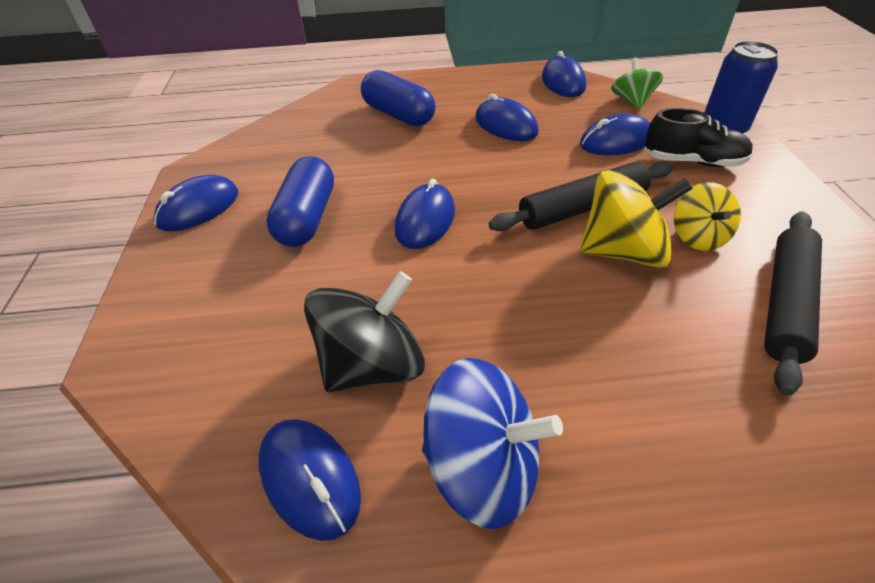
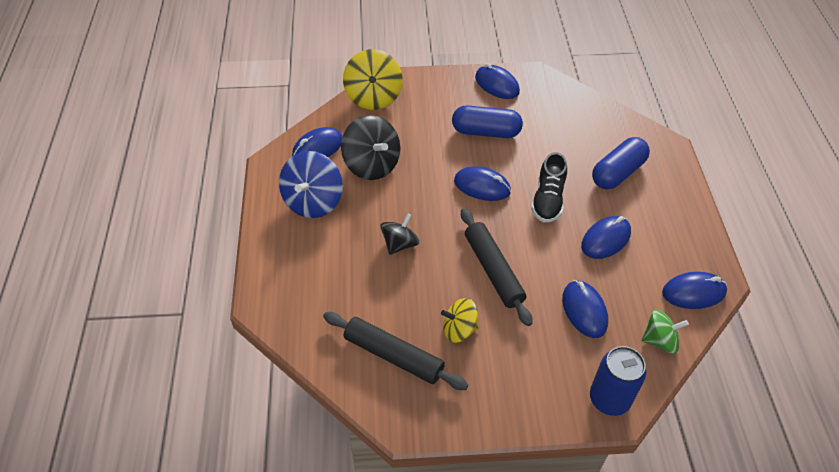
camera: 90 degrees right, 5 degrees up
yellow spinning top [580,170,693,268] -> yellow spinning top moved to [343,49,403,110]
black shoe [644,108,753,167] -> black shoe moved to [531,152,567,223]
none -> black spinning top [380,213,419,255]

